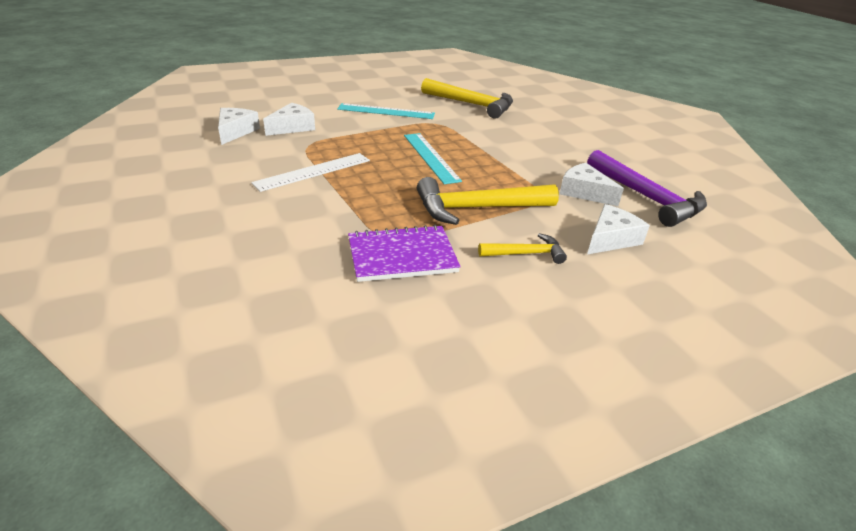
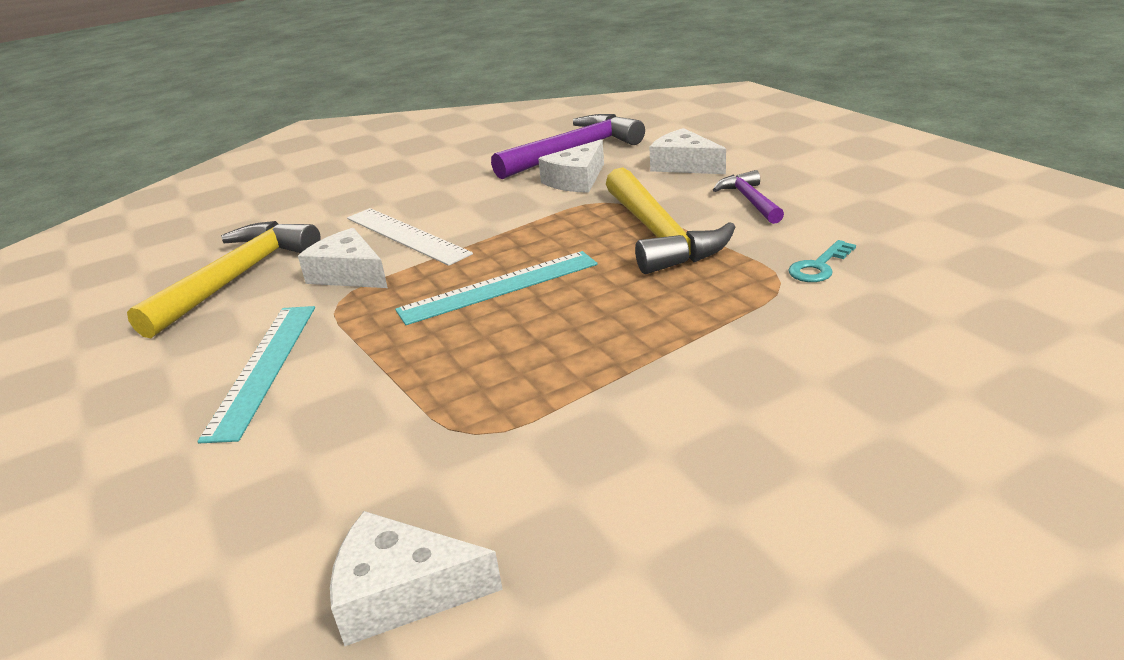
camera: 90 degrees left, 5 degrees down
white ruler [251,153,370,192] -> white ruler moved to [347,208,473,266]
white cheese [263,103,315,136] -> white cheese moved to [298,228,388,288]
purple notebook [348,225,460,282] -> turquoise key [788,240,856,282]
yellow hammer [478,233,567,264] -> purple hammer [713,170,784,224]

